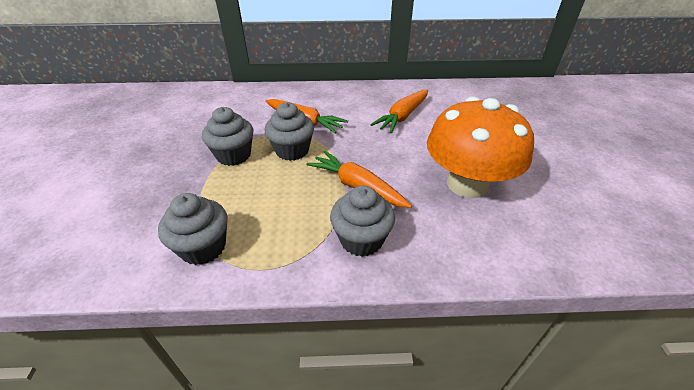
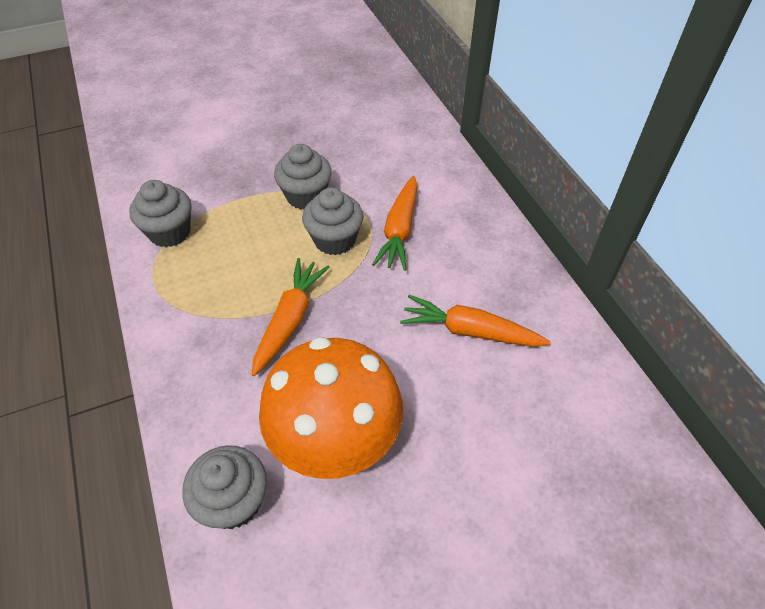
camera: 70 degrees right, 10 degrees up
grey cupcake [330,186,395,257] -> grey cupcake moved to [182,445,267,529]

